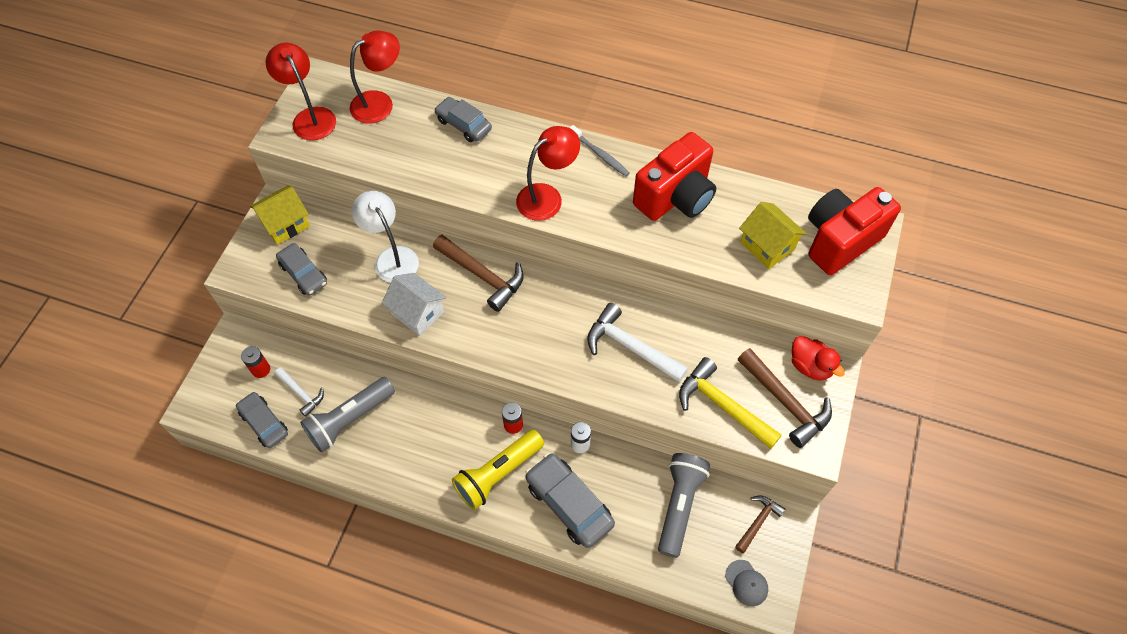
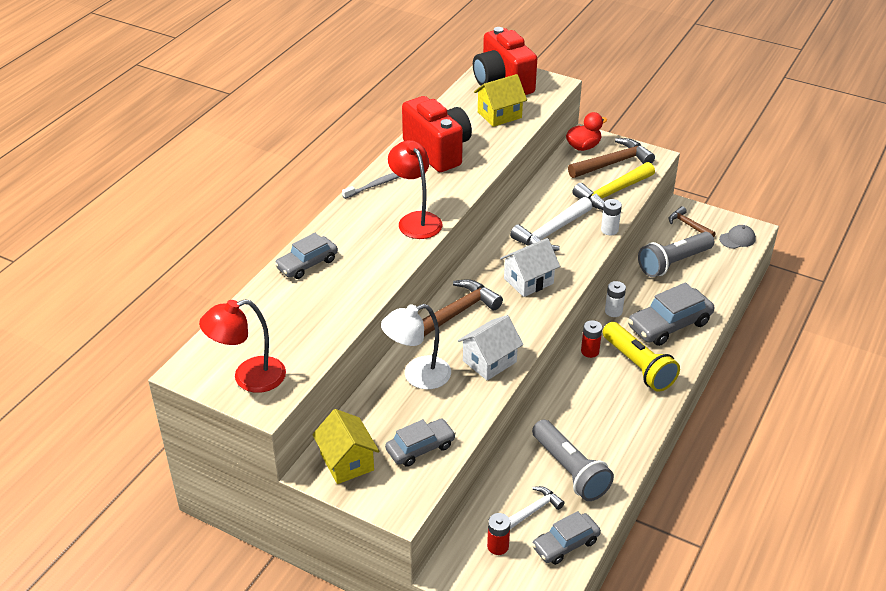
camera: 80 degrees left, 20 degrees down
red lamp [350,30,400,124] -> none
grey flashlight [658,453,710,558] -> grey flashlight turned 60 degrees counterclockwise [638,232,714,277]
none -> white house [500,238,560,297]
none -> white battery [601,199,622,236]

